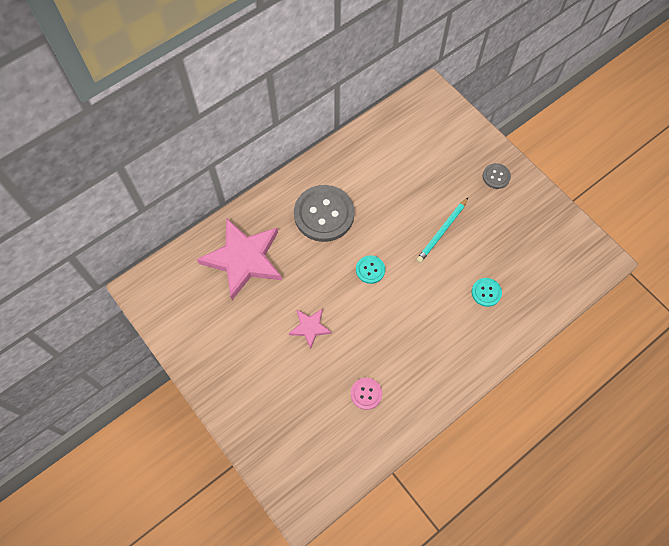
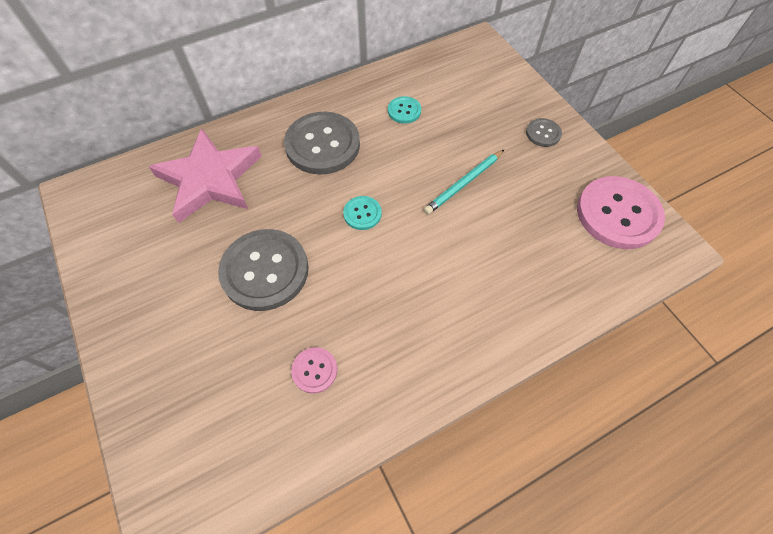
camera: 10 degrees right, 5 degrees down
pink star [289,309,332,349] -> grey button [218,229,309,311]
turquoise button [472,278,502,307] -> turquoise button moved to [388,96,421,124]
none -> pink button [577,176,665,249]

